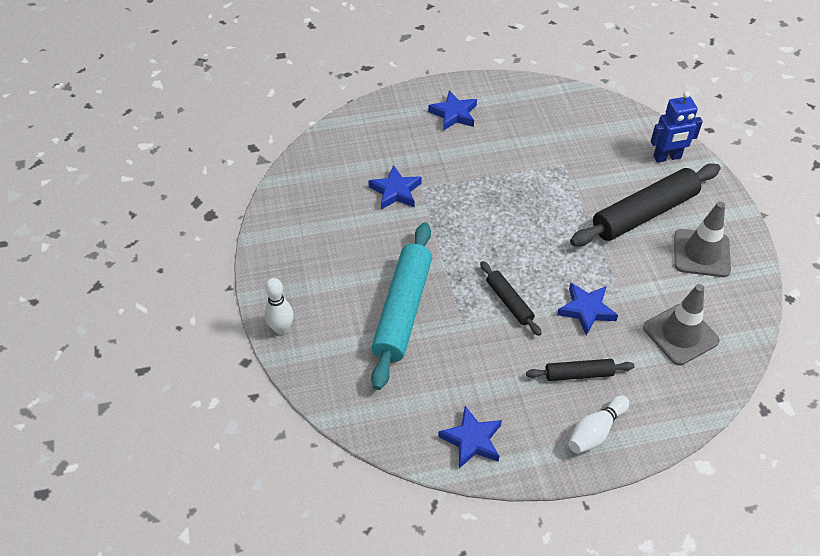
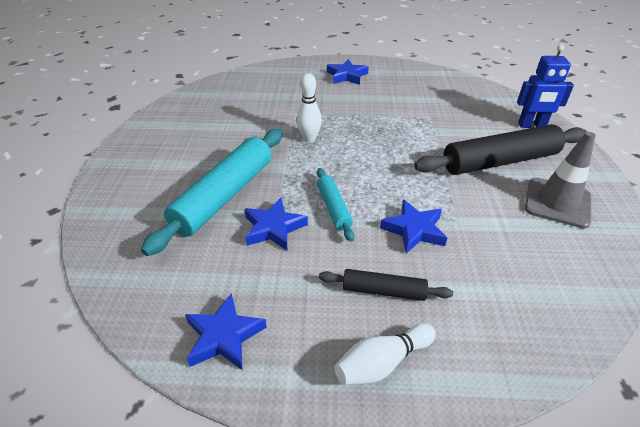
camera: 15 degrees right, 10 degrees down
white bowling pin [264,278,294,335] -> white bowling pin moved to [297,73,322,142]
blue star [369,165,422,210] -> blue star moved to [244,198,308,250]
black rolling pin [480,261,542,336] -> turquoise rolling pin [317,168,354,242]
grey traffic cone [643,284,720,365] -> none

